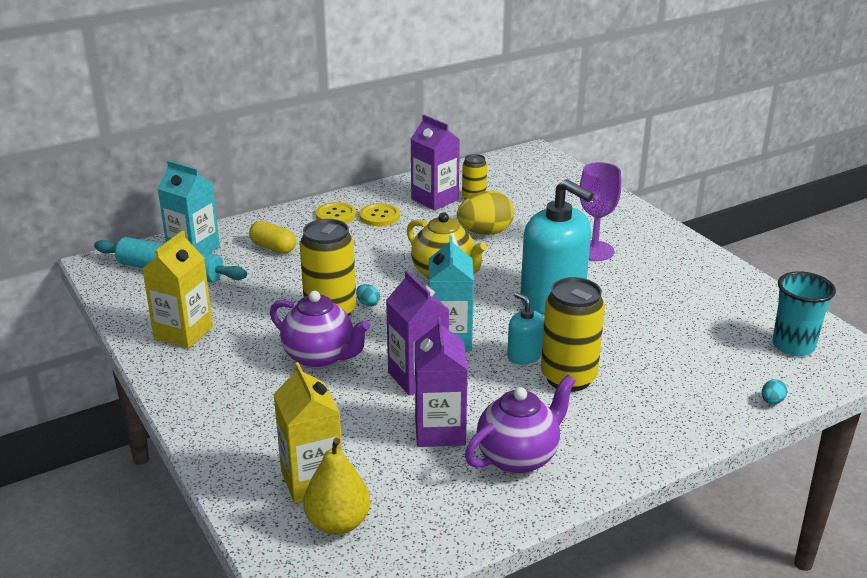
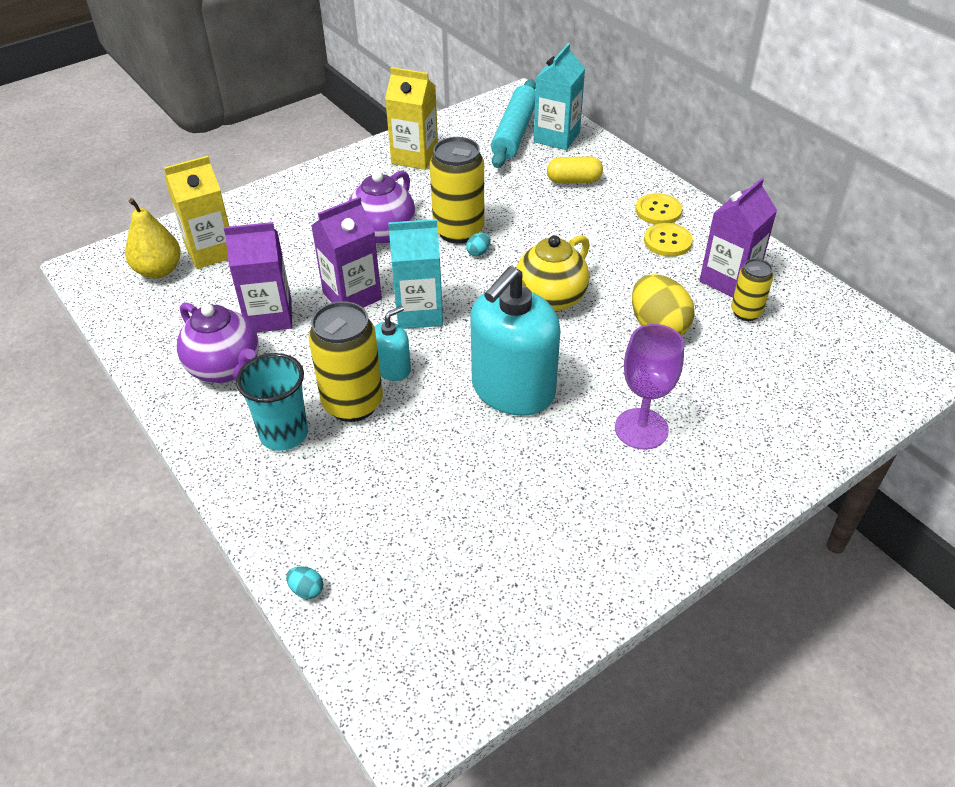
camera: 85 degrees right, 15 degrees up
yellow capsule [249,221,296,254] -> yellow capsule turned 60 degrees clockwise [547,156,603,184]
turquoise cup [772,271,836,356] -> turquoise cup moved to [236,353,308,451]

